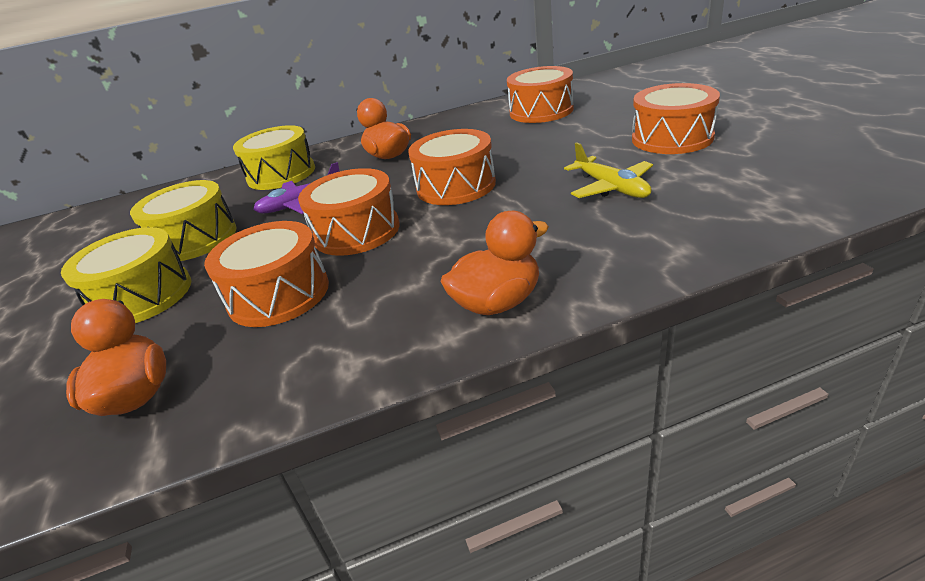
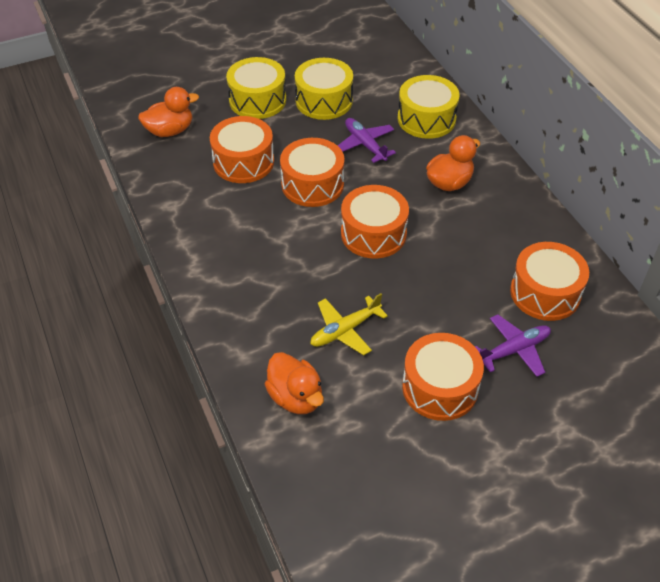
camera: 80 degrees right, 15 degrees up
orange duck [440,211,549,315] -> orange duck moved to [265,352,324,414]
none -> purple plane [475,314,551,377]

